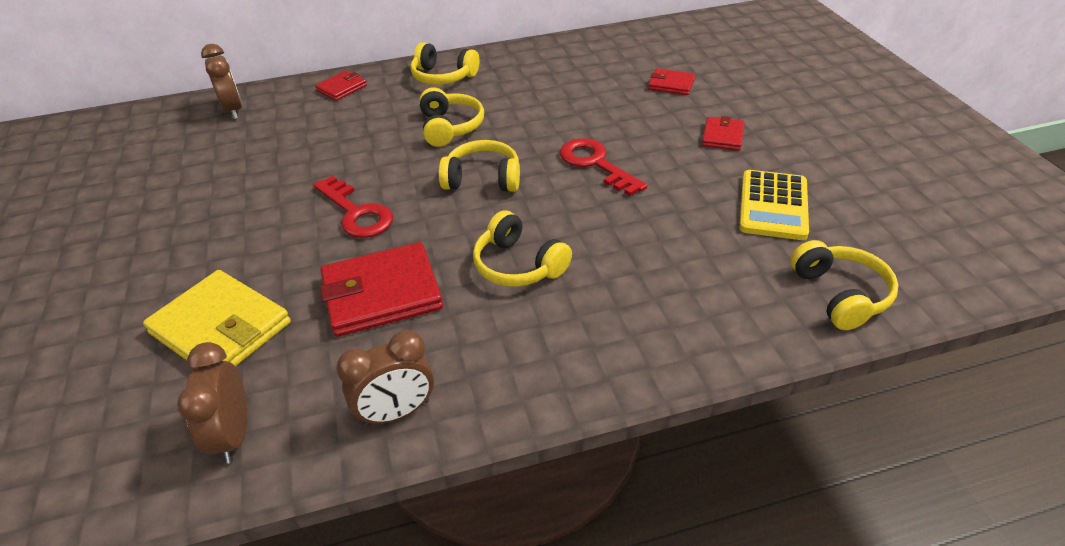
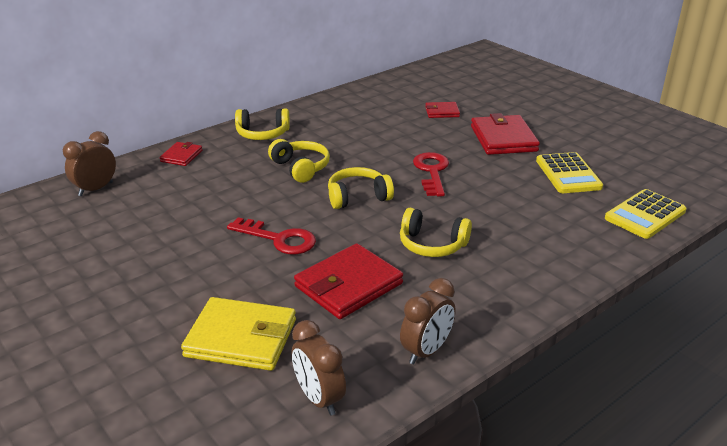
camera: 25 degrees left, 10 degrees down
brown clock [201,44,242,119] -> brown clock turned 90 degrees counterclockwise [63,131,116,196]
red key [560,138,647,196] -> red key turned 60 degrees clockwise [413,152,449,197]
red wallet [702,116,744,150] -> red wallet [471,113,540,155], size x1.88
yellow headphones [790,240,899,330] -> yellow calculator [605,189,687,239]

